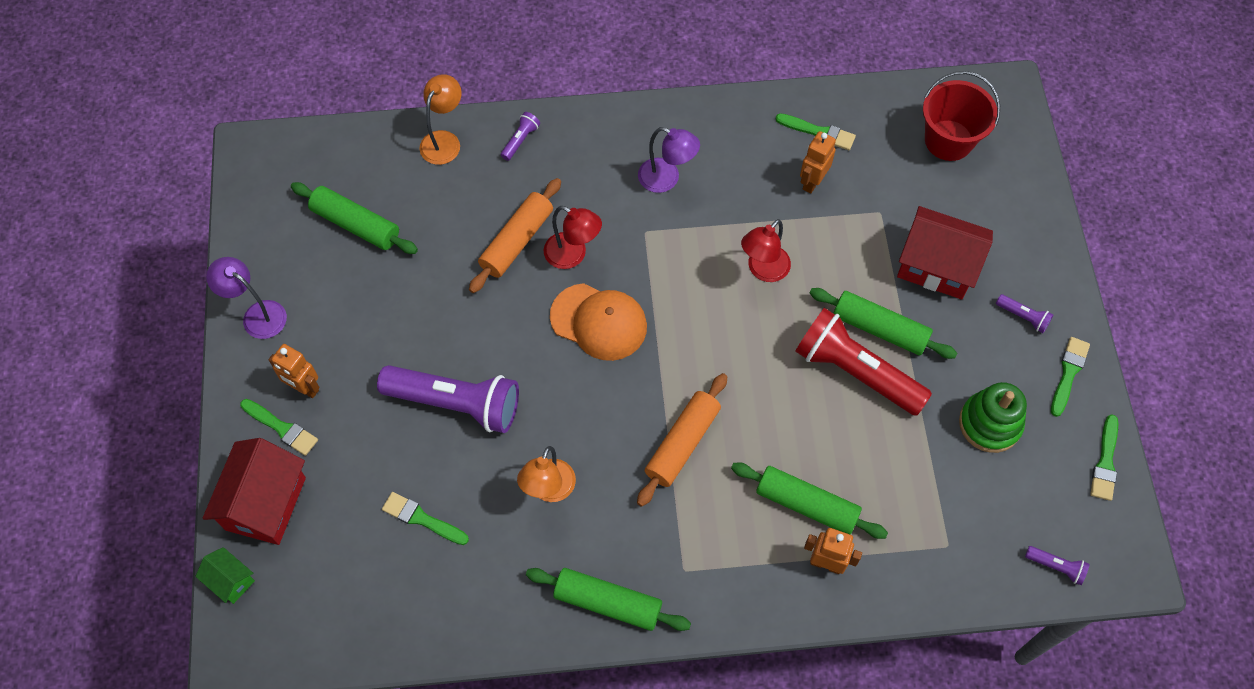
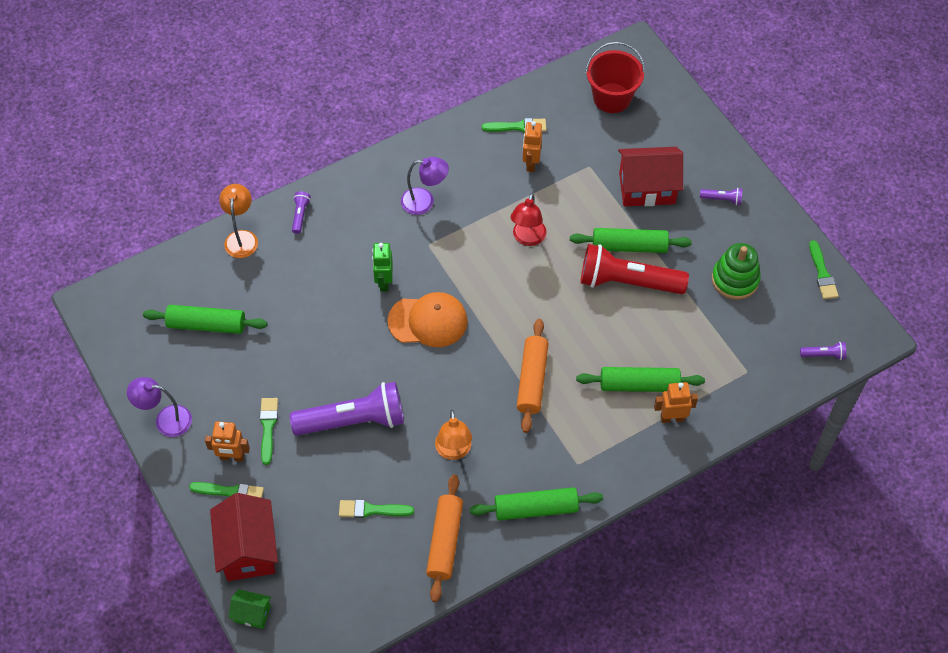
camera: 25 degrees left, 5 degrees down
orange rolling pin [469,178,561,293] -> orange rolling pin moved to [426,474,463,602]
red lamp [544,206,602,269] -> green robot [372,243,393,292]
green brush [1051,337,1090,417] -> green brush moved to [260,398,278,465]

